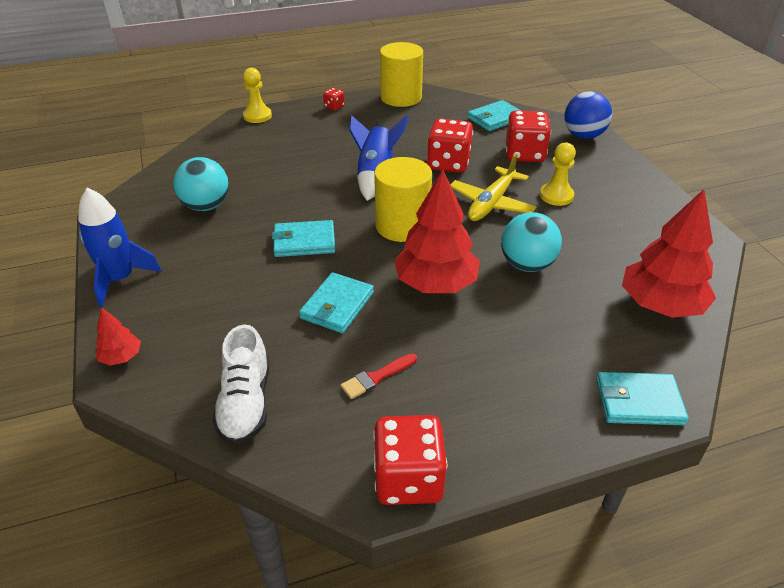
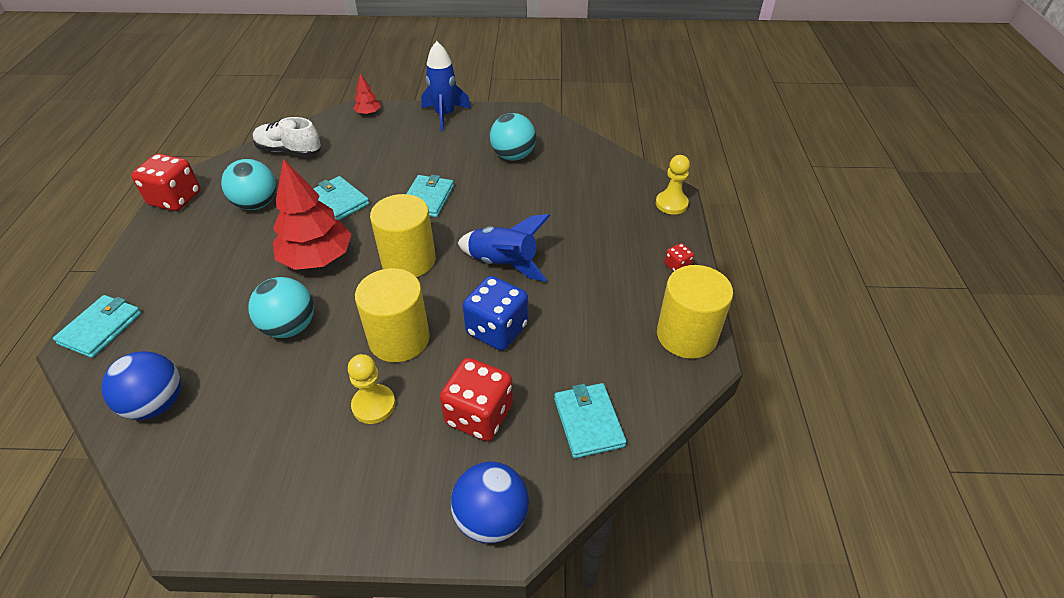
camera: 110 degrees right, 5 degrees up
red brush [341,353,417,399] -> turquoise ball [221,159,276,210]
red dice [427,118,473,173] -> blue dice [463,276,528,350]
yellow plane [450,154,536,221] -> yellow cylinder [355,268,430,362]
red tree [622,189,716,318] -> blue ball [101,351,181,420]

